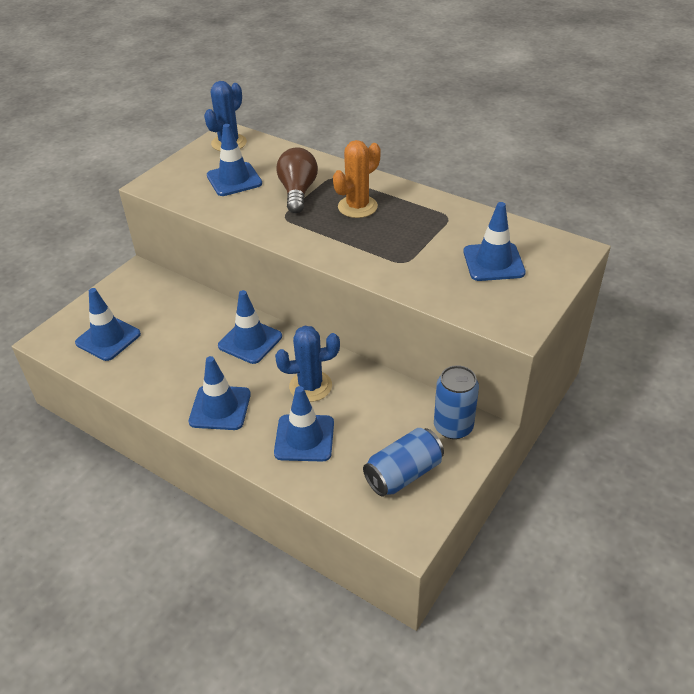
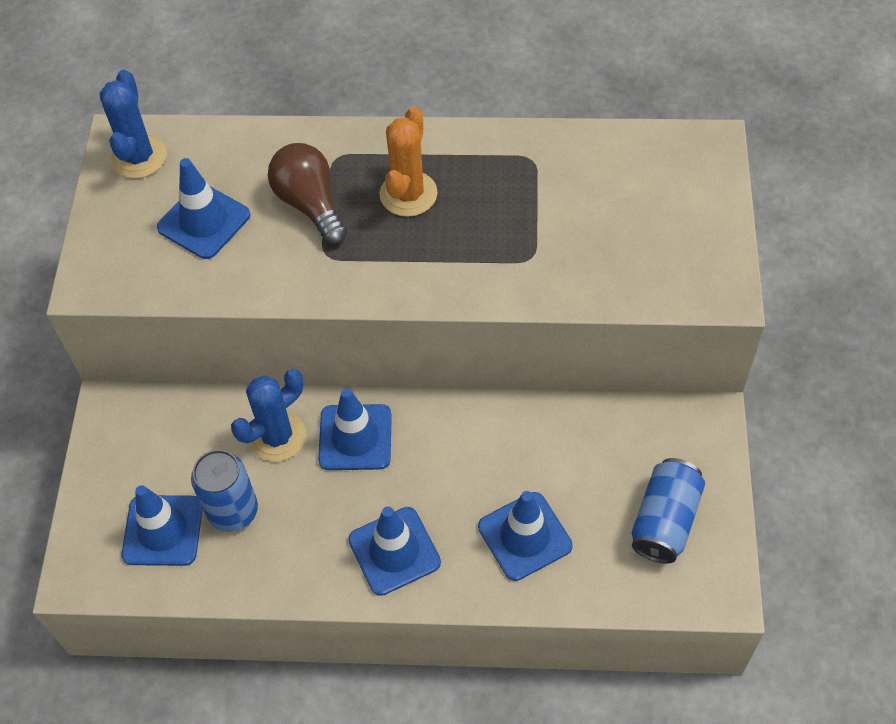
camera: 30 degrees left, 15 degrees up
blue cactus [275,326,340,402] -> blue cactus moved to [231,369,306,462]
blue can [434,365,479,439] -> blue can moved to [191,450,258,532]
blue traffic cone [463,202,526,281] -> none

